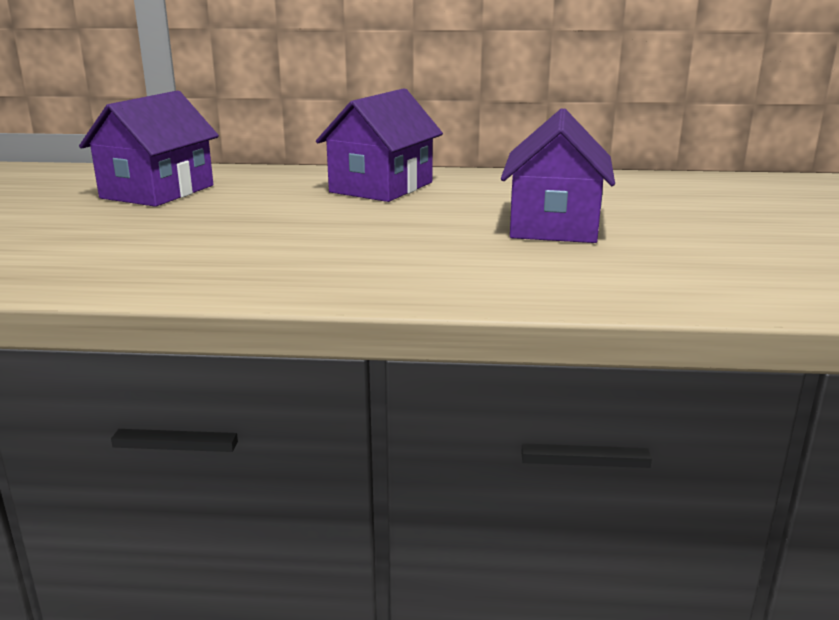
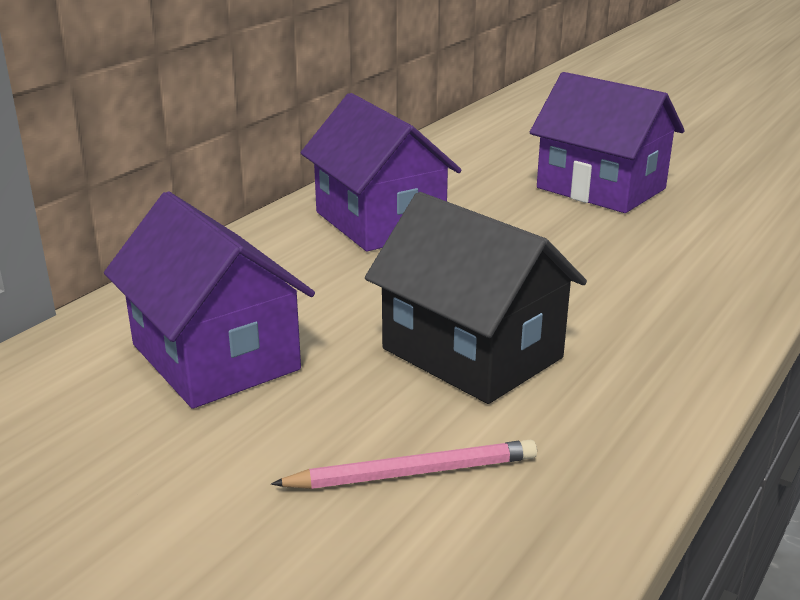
camera: 60 degrees left, 5 degrees up
none -> pink pencil [271,439,537,489]
none -> black house [365,192,587,404]

